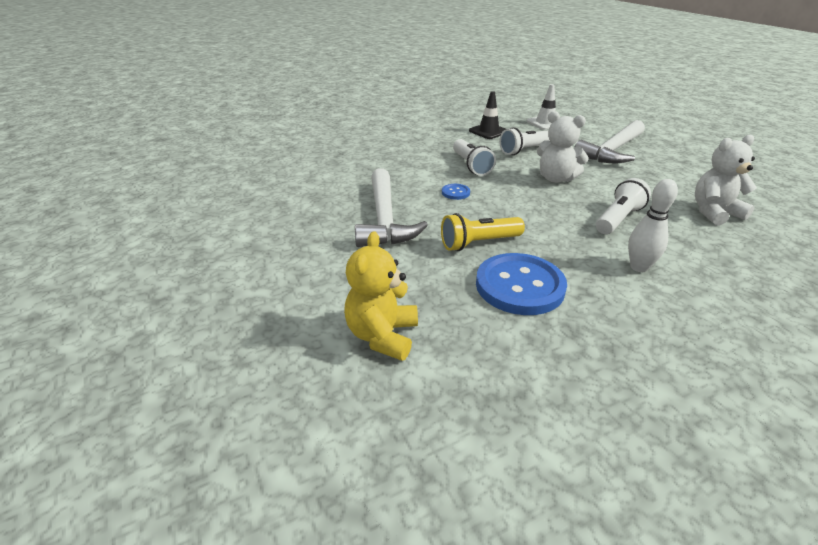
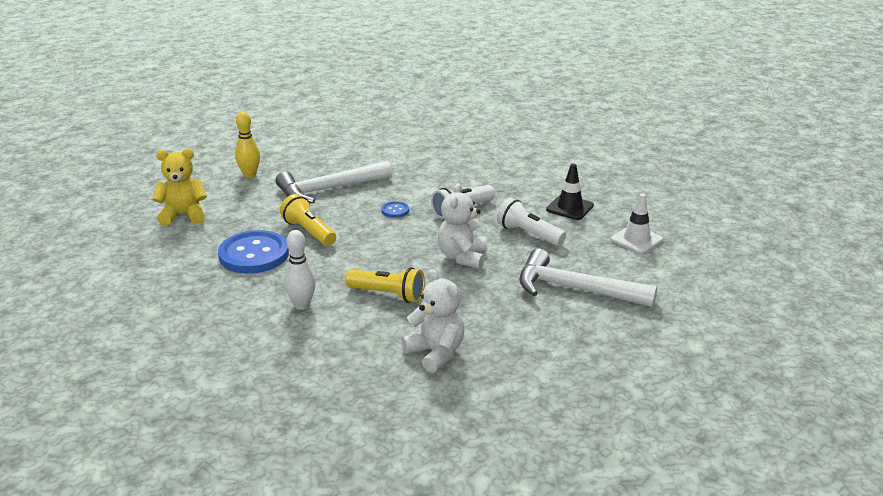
camera: 70 degrees right, 5 degrees down
white flashlight [596,178,651,234] -> yellow flashlight [345,267,425,303]
none -> yellow bowling pin [235,111,260,178]

